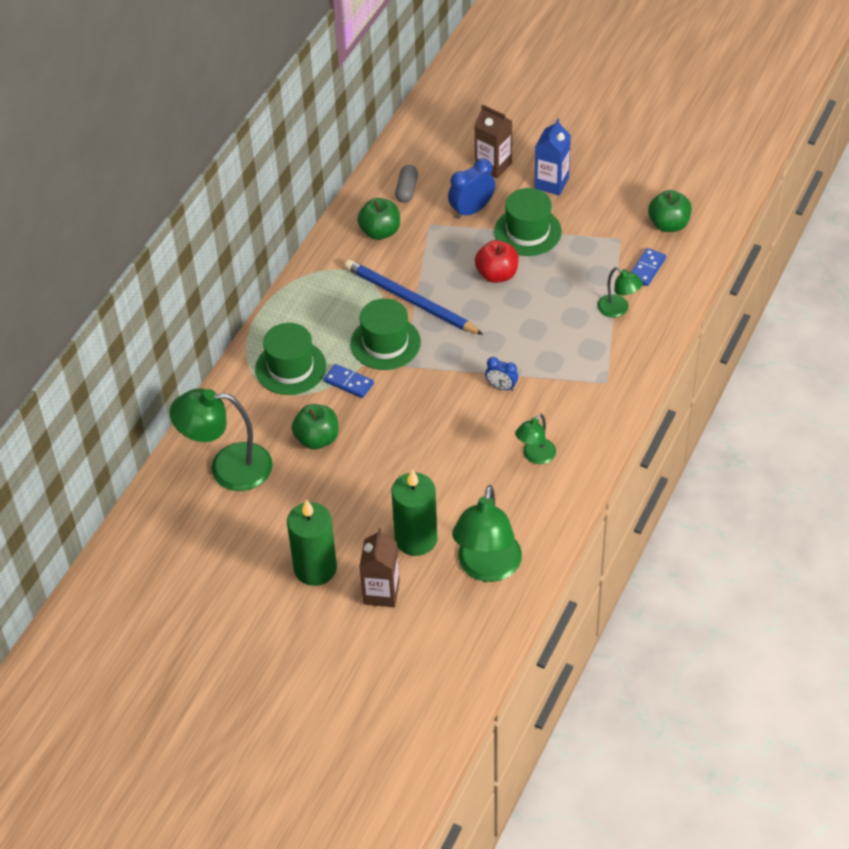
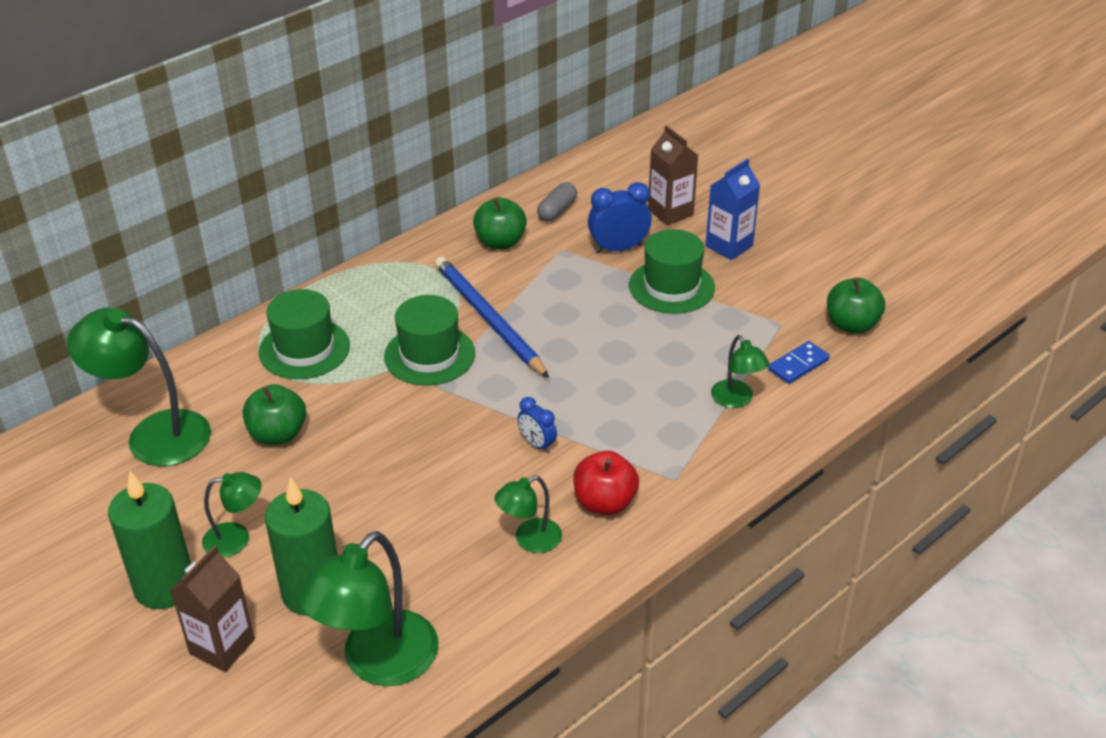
camera: 20 degrees right, 10 degrees down
blue domino [324,364,374,398] -> none
red apple [475,240,519,283] -> red apple moved to [573,451,639,515]
none -> green lamp [202,472,262,558]

